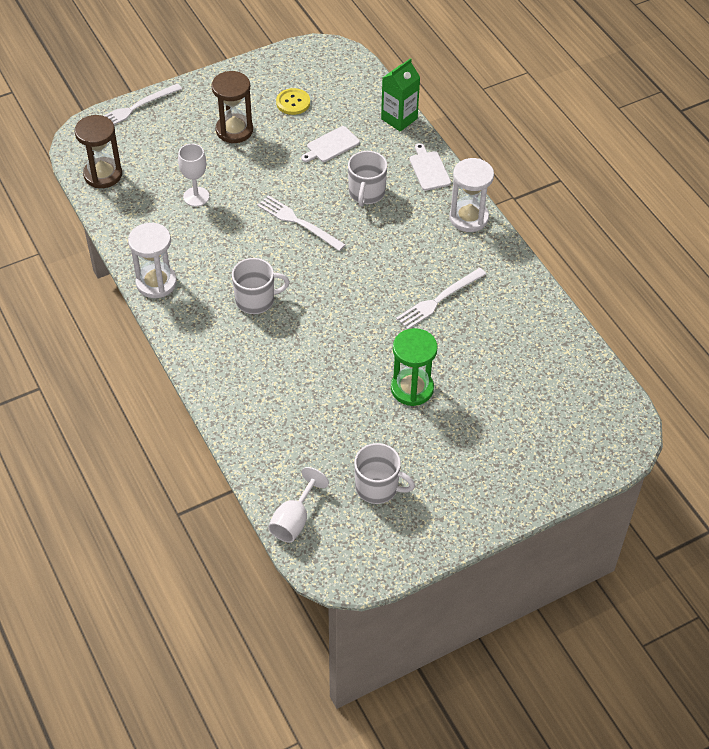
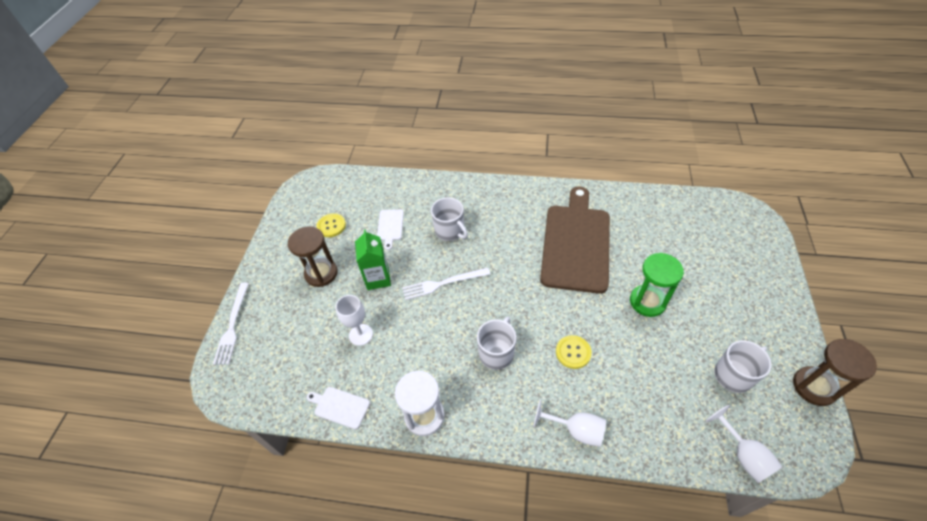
camera: 50 degrees left, 0 degrees up
brown hourglass [74,115,122,188] -> brown hourglass moved to [793,339,877,406]
green carton [381,58,420,132] -> green carton moved to [355,230,391,290]
white fork [396,268,486,329] -> brown cutting board [540,186,610,294]
white cutting board [409,143,451,191] -> white cutting board moved to [307,387,370,429]
white hourglass [449,158,494,232] -> none
none -> white goblet [533,400,606,447]
none -> yellow button [556,335,592,369]

